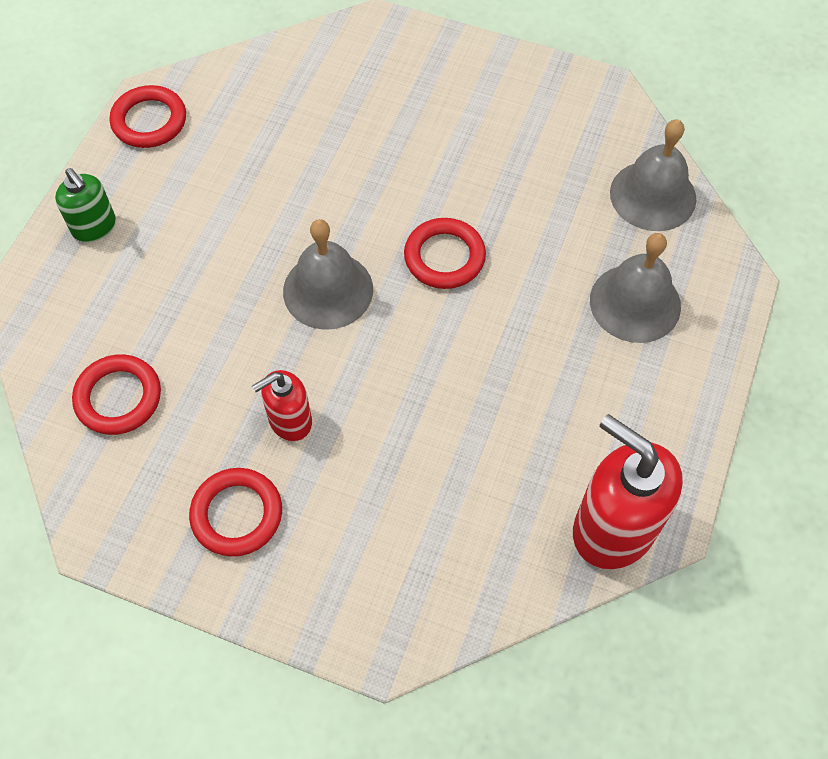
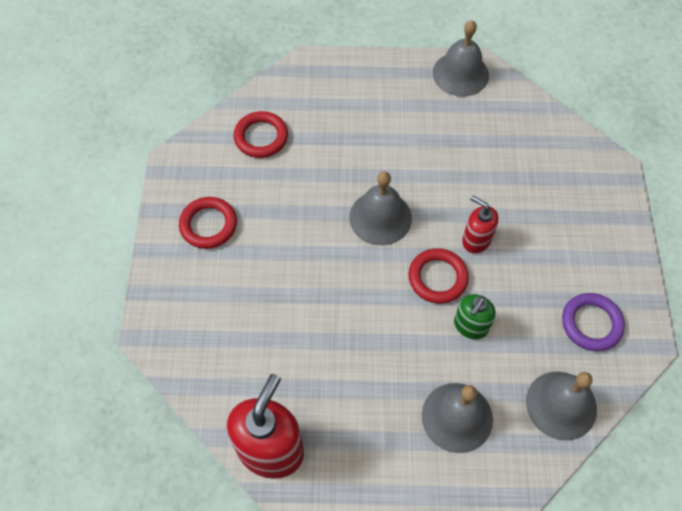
camera: 70 degrees right, 0 degrees up
green soap dispenser [55,168,116,243] -> green soap dispenser moved to [454,294,496,340]
red ring [110,85,186,148] -> grey bell [433,20,489,97]
red soap dispenser [252,370,312,441] -> red soap dispenser moved to [462,195,499,254]
none -> purple ring [562,293,625,351]

